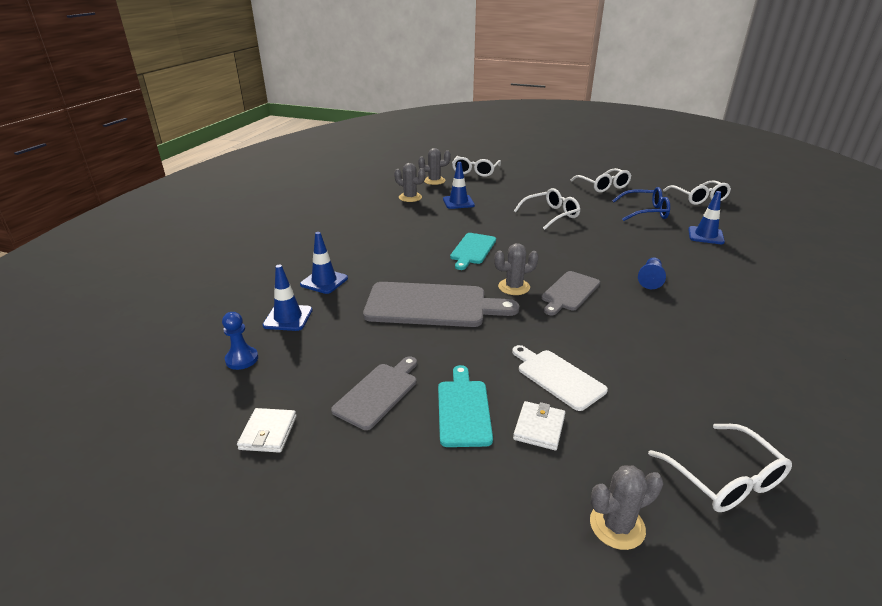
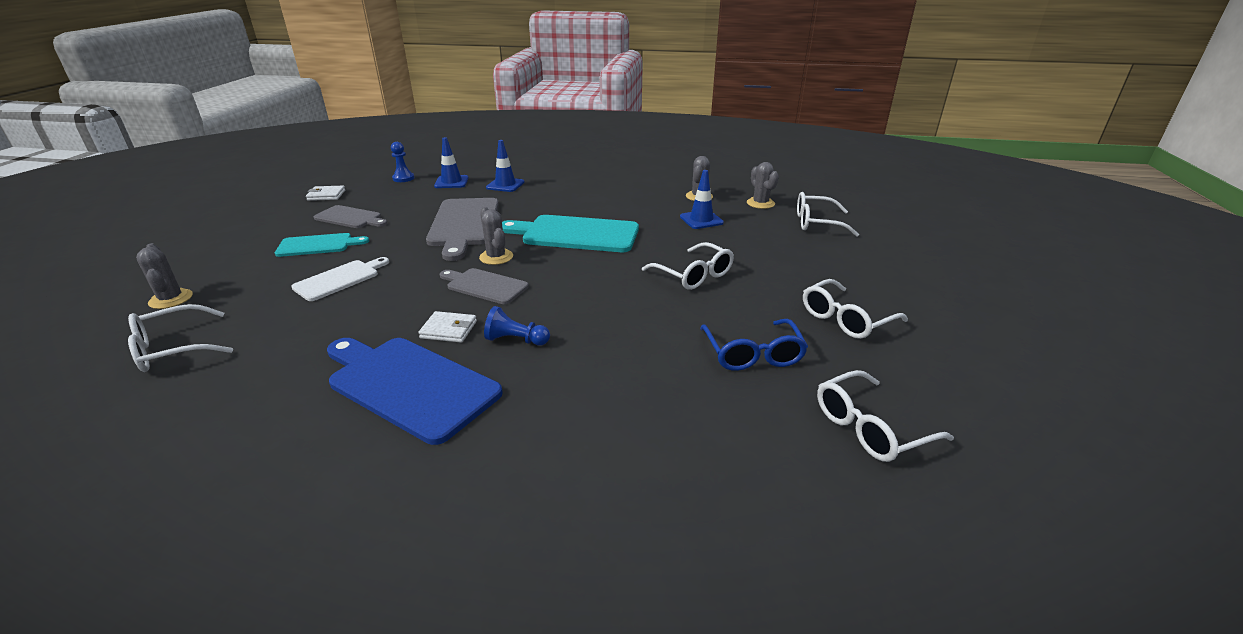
camera: 80 degrees right, 0 degrees up
turquoise cutting board [450,233,496,270] -> turquoise cutting board [502,215,639,252], size x1.71
white wallet [513,401,565,450] -> white wallet moved to [418,311,477,343]
blue traffic cone [688,191,725,244] -> none
none -> blue cutting board [327,338,503,445]

